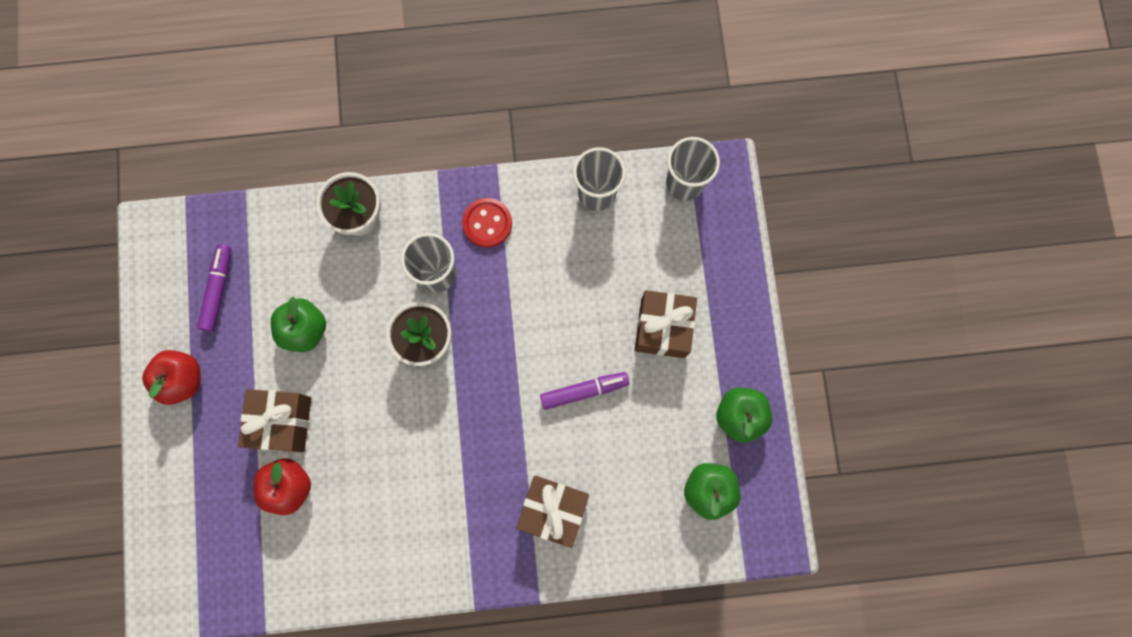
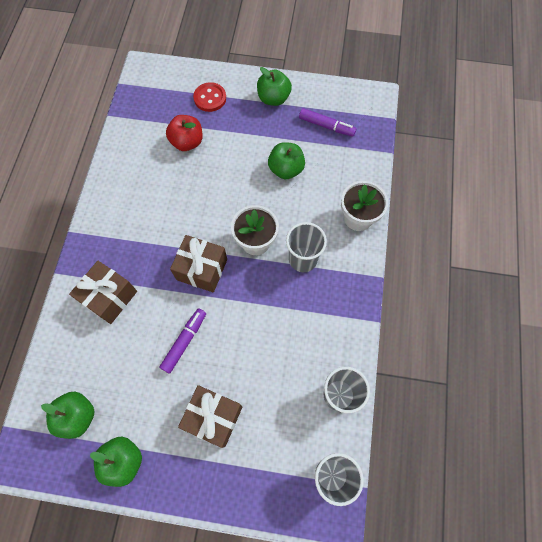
camera: 105 degrees right, 10 degrees down
red apple [142,350,200,405] -> green apple [257,67,292,106]
brown gift [238,389,311,452] -> brown gift moved to [170,235,227,293]
red button [462,198,512,248] -> red button moved to [193,82,226,112]
purple marker [540,372,629,410] -> purple marker turned 150 degrees counterclockwise [159,309,206,374]

